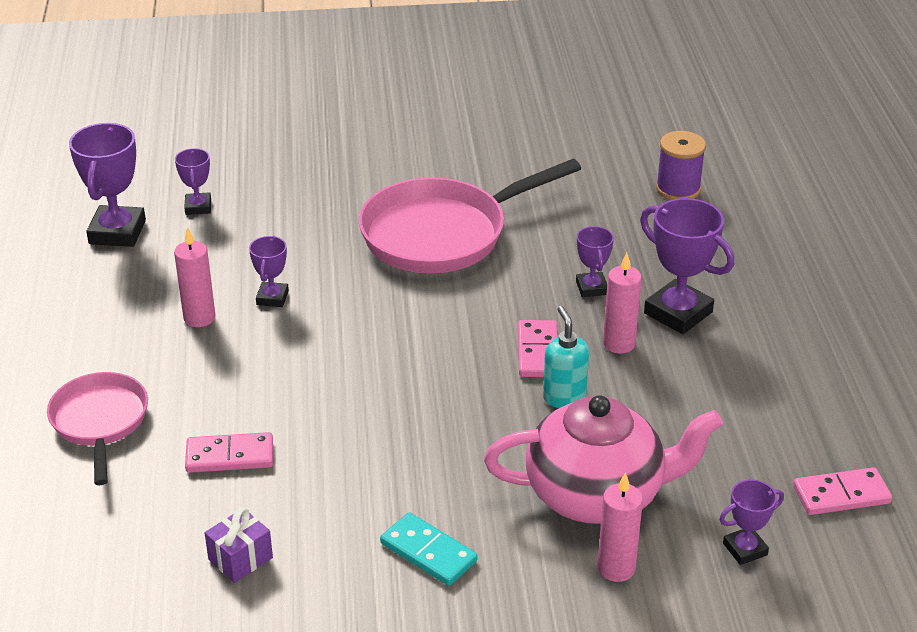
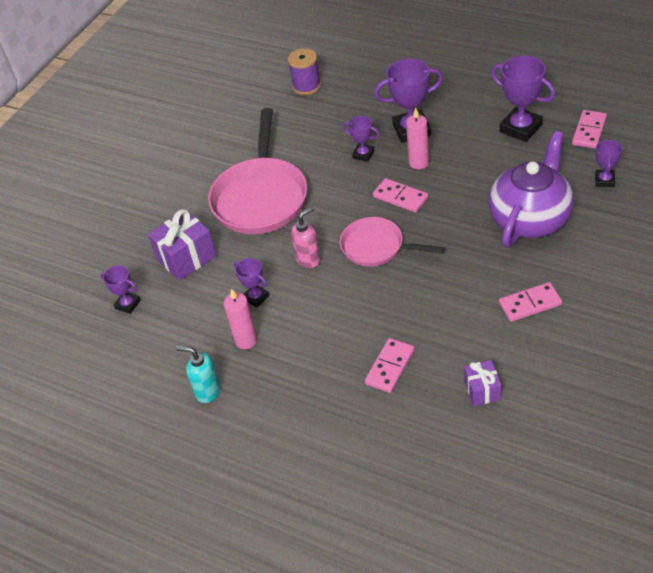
camera: 50 degrees left, 10 degrees up
pink pan [47,372,148,485] -> pink pan moved to [340,217,444,267]
purple trophy [69,123,146,247] -> purple trophy moved to [491,56,555,142]
turquoise domino [380,512,478,586] -> pink domino [499,282,562,322]
pink teapot [484,395,723,524] -> purple teapot [488,131,574,247]
turquoise soap dispenser [543,306,589,408] -> turquoise soap dispenser moved to [176,346,221,403]
pink candle [597,472,643,582] -> none
none -> purple gift [148,209,217,281]
none -> pink soap dispenser [291,207,321,268]

